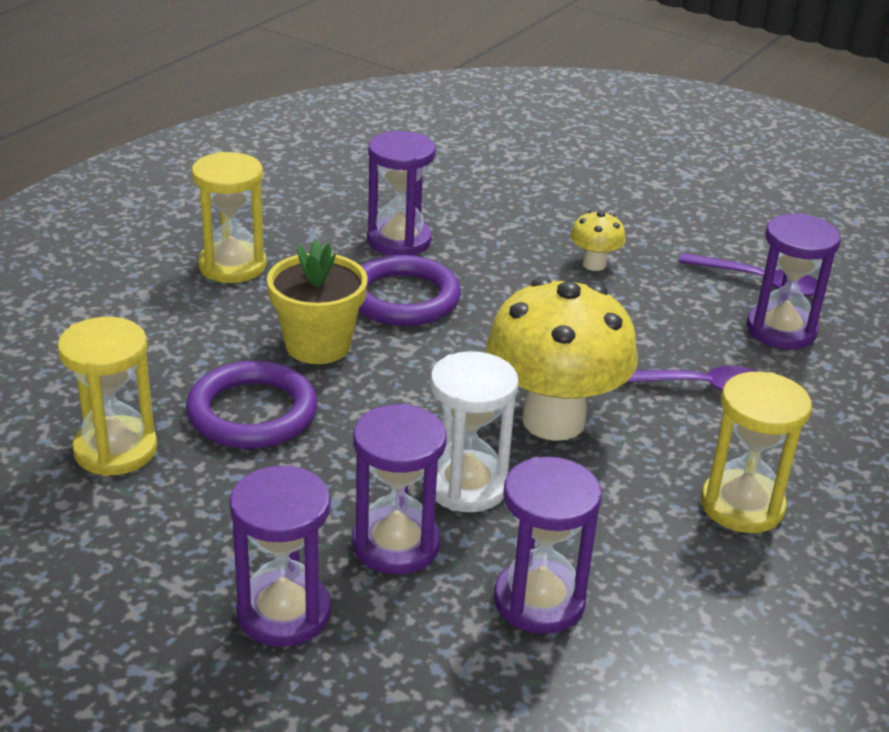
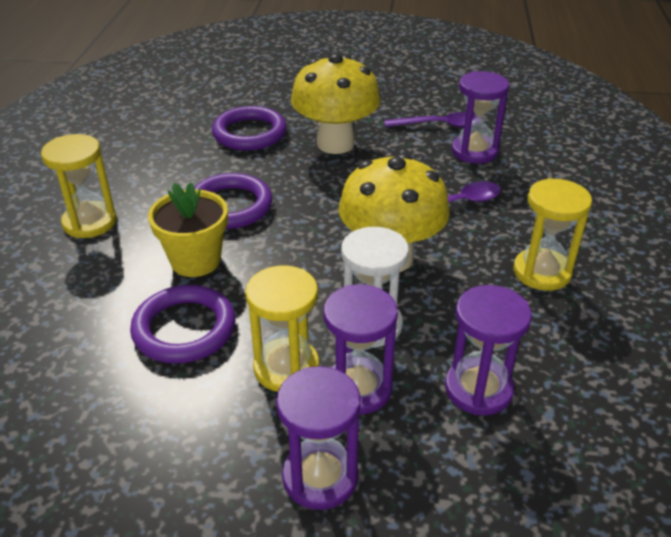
camera: 25 degrees left, 5 degrees up
yellow hourglass [57,317,157,476] -> yellow hourglass moved to [245,266,319,392]
purple hourglass [367,131,435,256] -> none
yellow mushroom [570,210,626,271] -> yellow mushroom [291,53,381,154], size x2.26
none -> purple ring [212,106,287,151]

